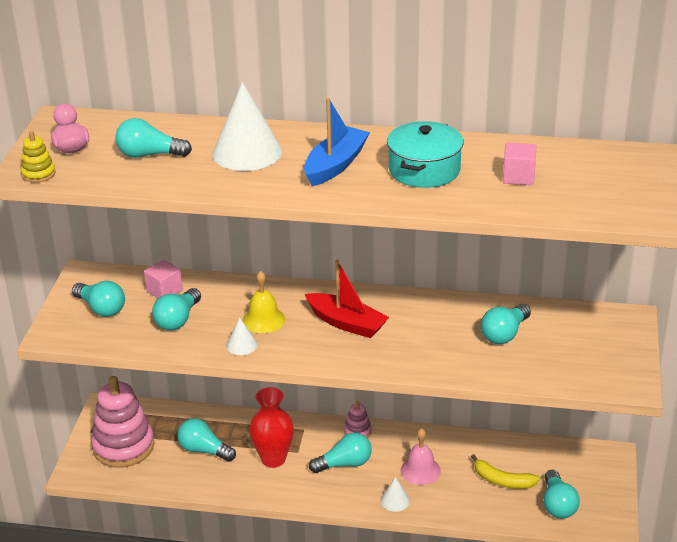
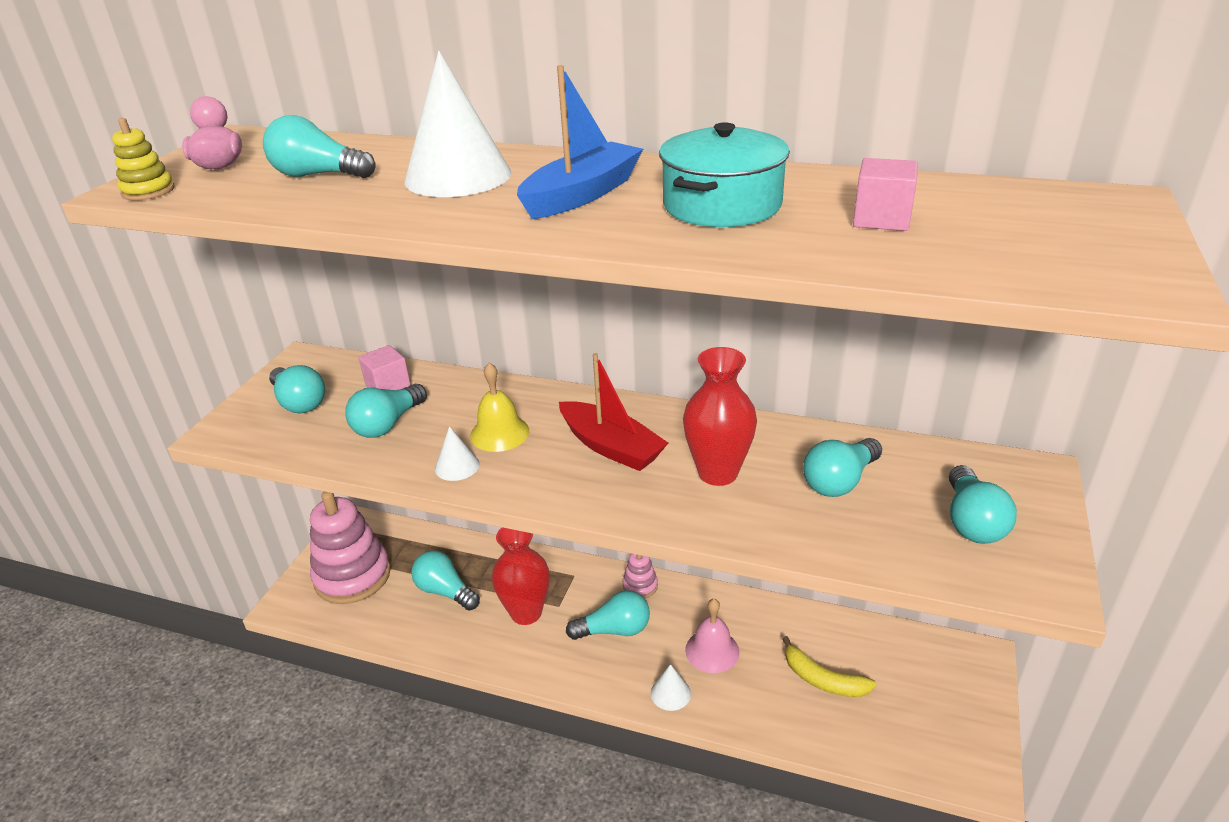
camera: 10 degrees right, 0 degrees up
turquoise light bulb [544,470,580,518] -> turquoise light bulb moved to [949,465,1017,544]
none -> red vase [683,347,757,486]

